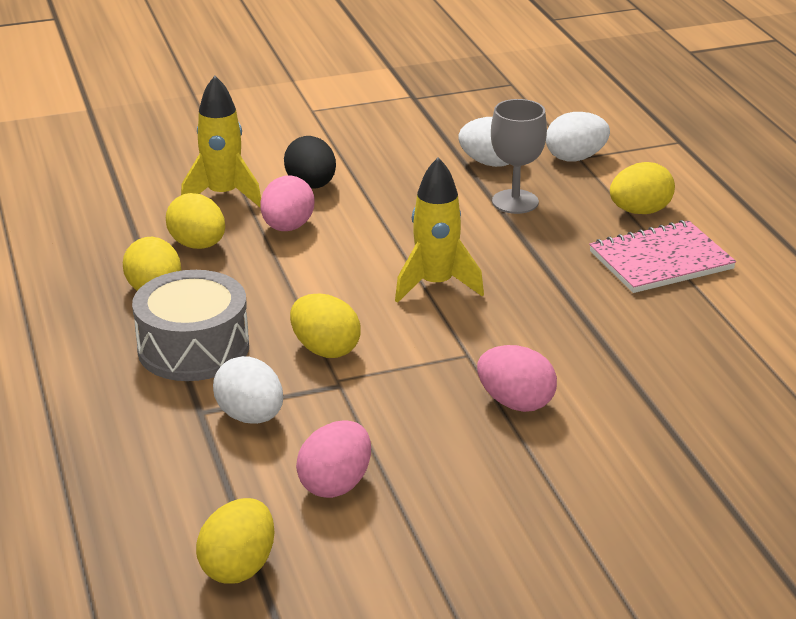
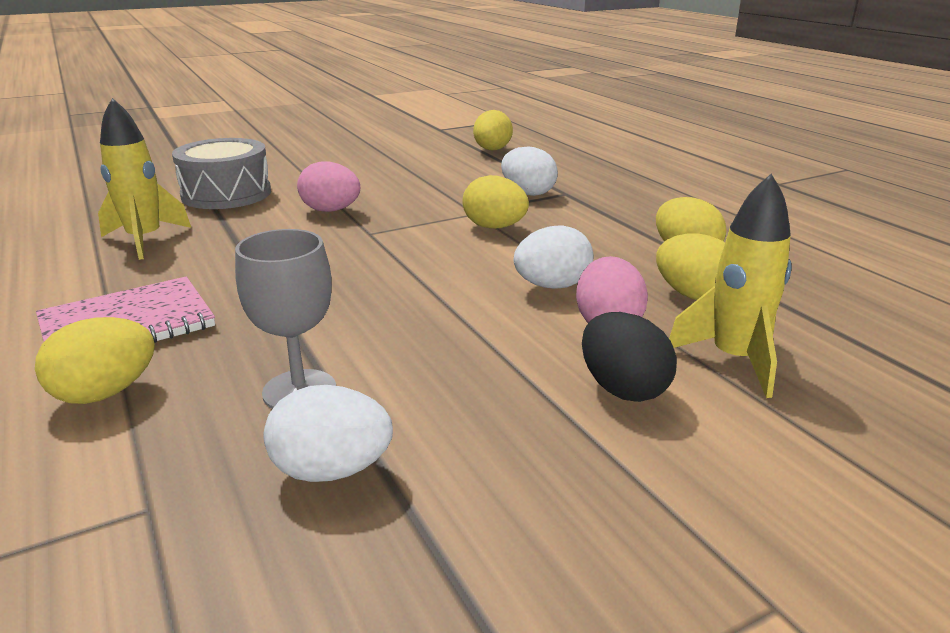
camera: 170 degrees right, 5 degrees down
grey drum [132,270,249,381] -> grey drum moved to [172,138,271,209]
pink egg [296,420,371,498] -> none
yellow rocket [395,157,484,303] -> yellow rocket moved to [98,98,191,260]
white egg [546,112,610,161] -> white egg moved to [514,225,593,289]

